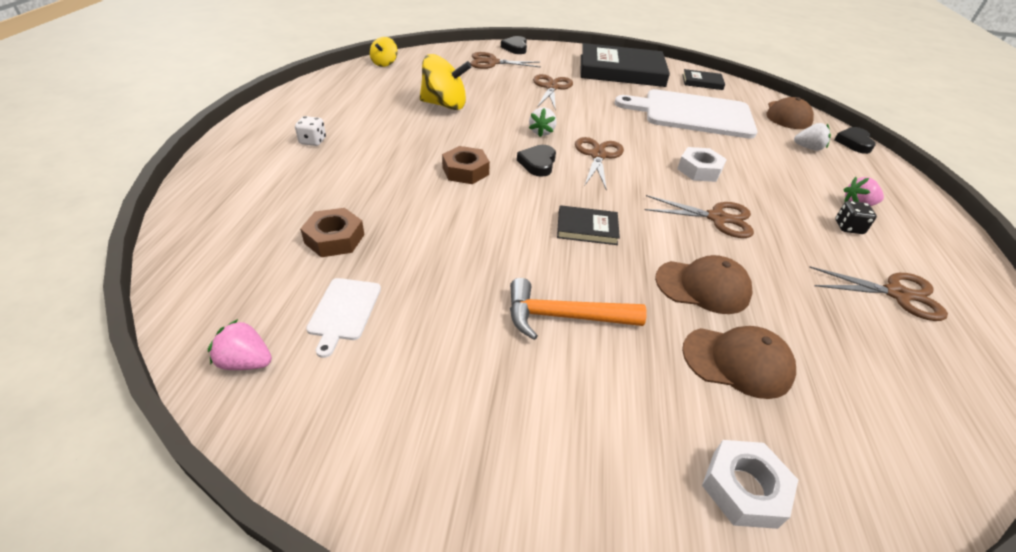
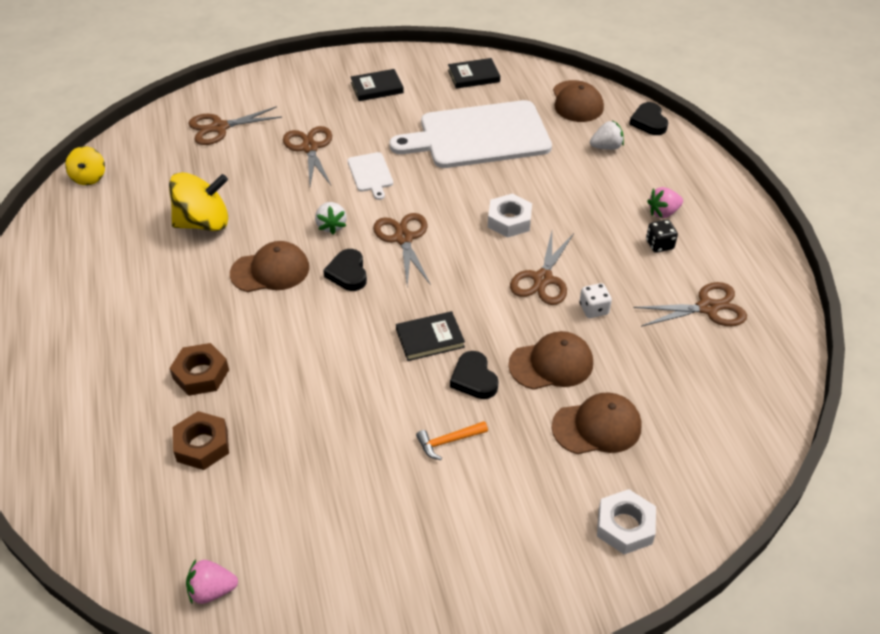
camera: 20 degrees left, 5 degrees up
white dice [295,116,326,146] -> white dice moved to [579,283,612,318]
white cutting board [306,278,381,358] -> white cutting board moved to [348,152,393,200]
brown nut [442,146,490,184] -> brown nut moved to [169,343,229,396]
black heart [501,36,527,54] -> black heart moved to [450,351,499,399]
orange hammer [510,278,647,340] -> orange hammer [416,421,488,460], size x0.58
black book [581,43,670,87] -> black book [351,69,404,101], size x0.45
brown scissors [645,195,754,238] -> brown scissors turned 120 degrees clockwise [510,231,574,305]
none -> brown cap [230,241,309,292]

